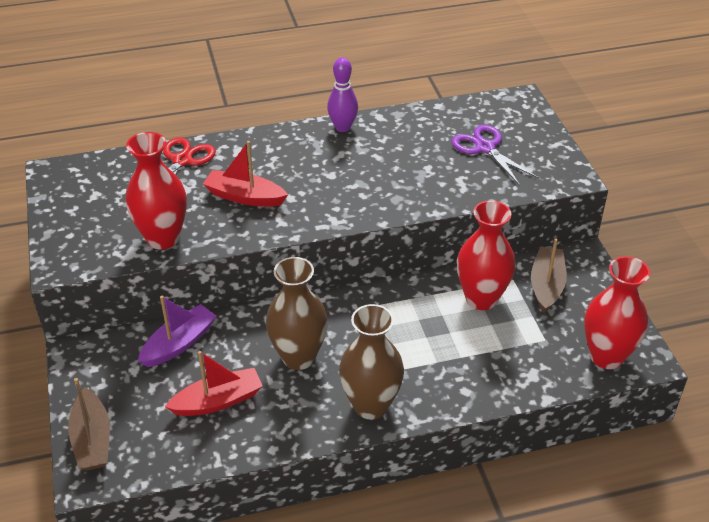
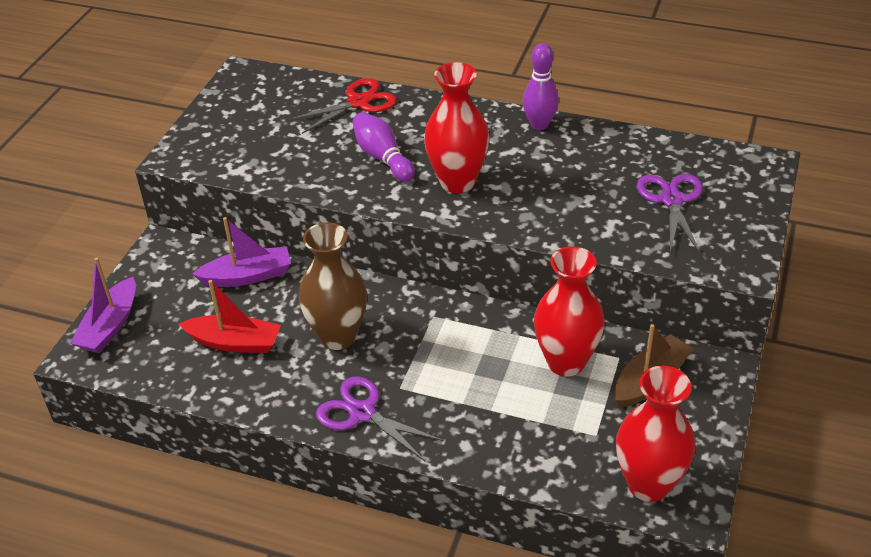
camera: 35 degrees right, 0 degrees up
brown boat [68,378,110,470] -> purple boat [70,258,136,353]
red vase [125,132,187,249] -> red vase moved to [424,62,490,193]
red boat [203,141,288,207] -> purple bowling pin [353,112,415,182]
brown vase [339,304,404,420] -> purple scissors [316,376,444,461]

